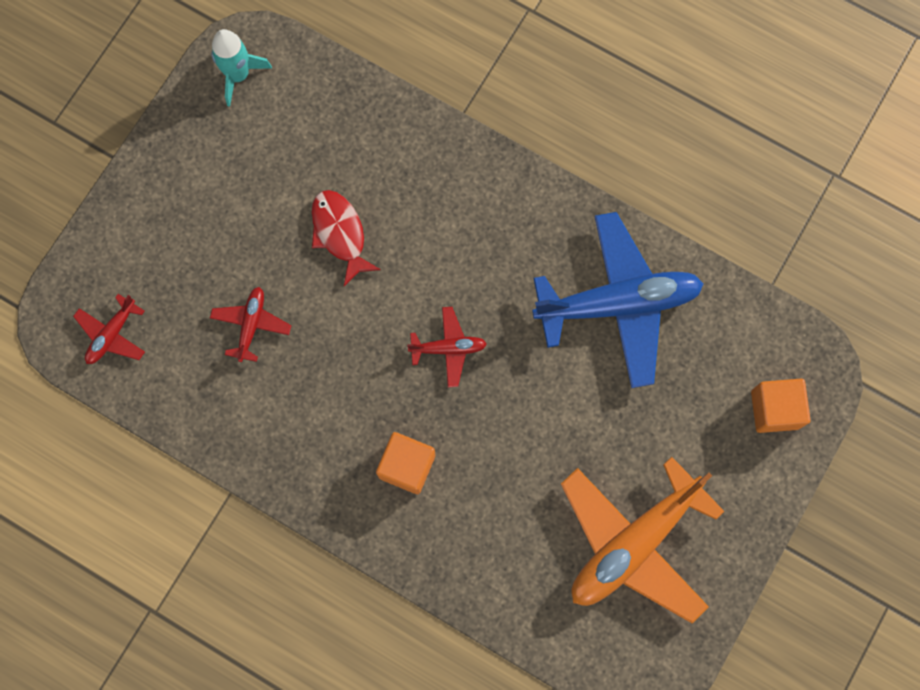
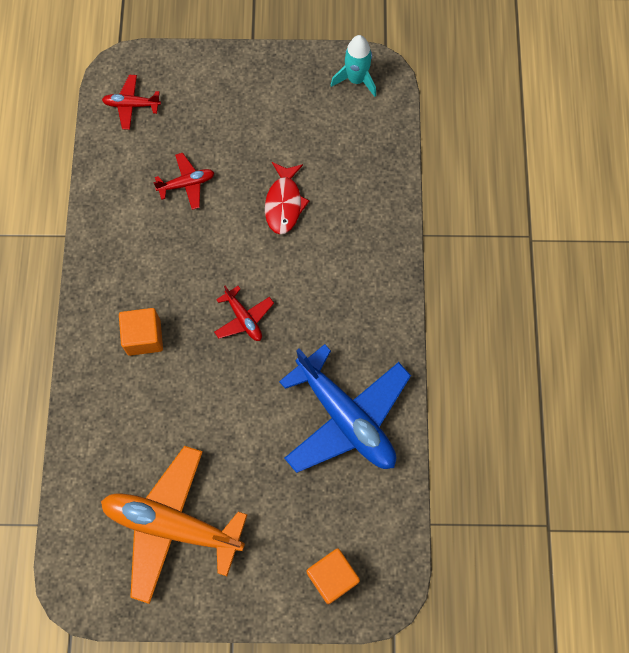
camera: 60 degrees right, 5 degrees down
red fish [312,190,381,286] -> red fish turned 150 degrees clockwise [265,162,310,234]

